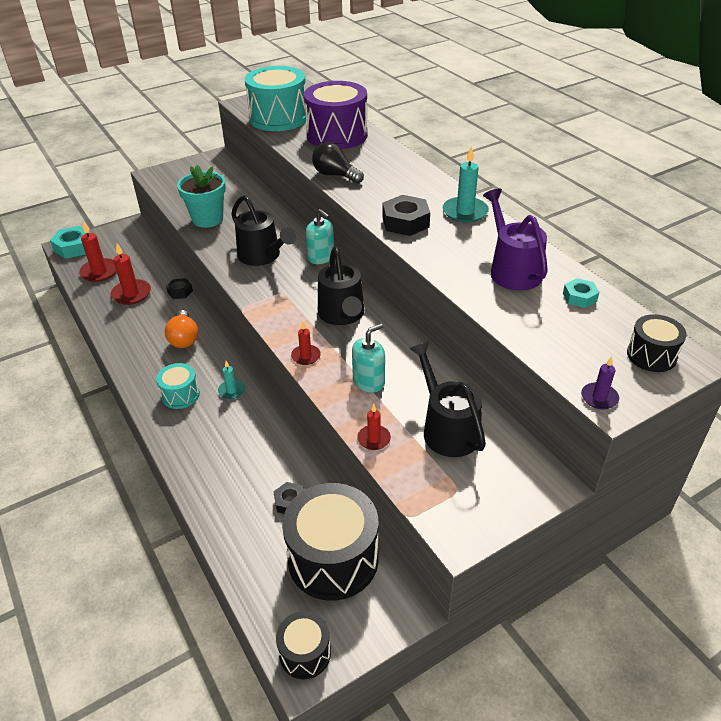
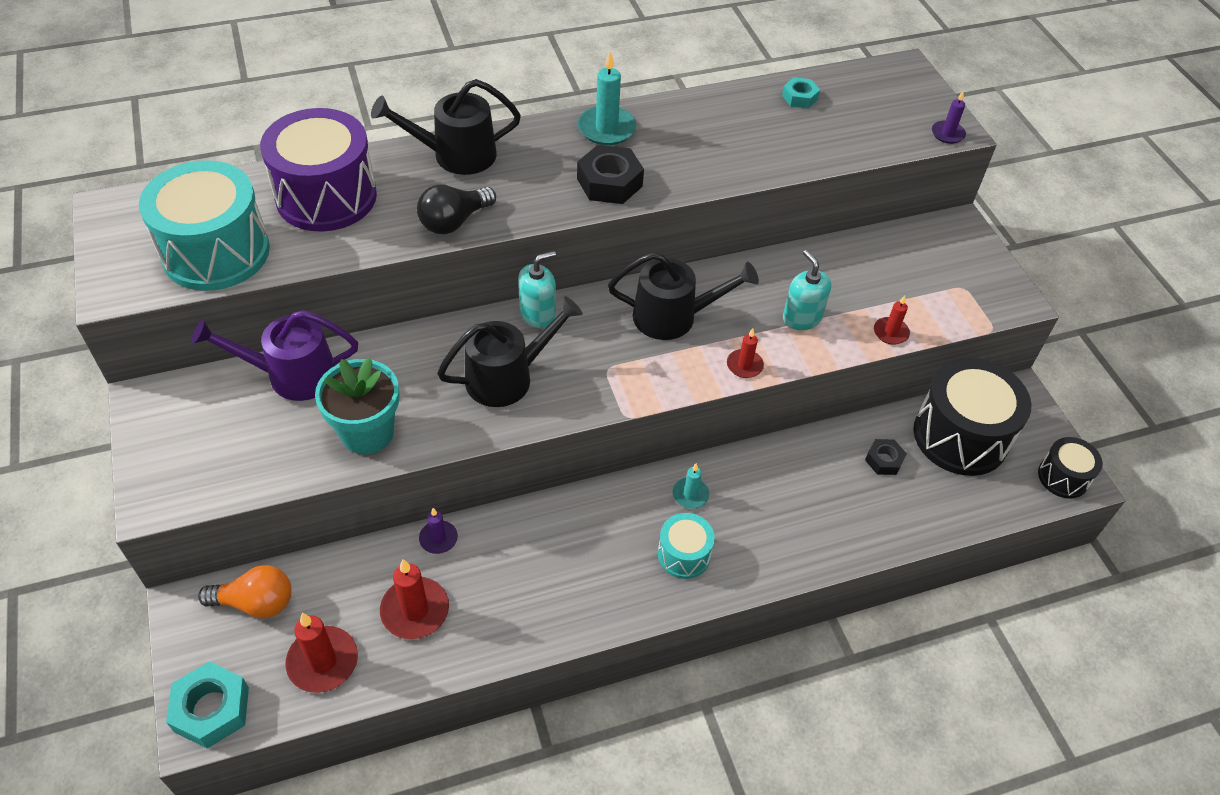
camera: 80 degrees left, 10 degrees up
orange light bulb [165,310,198,348] -> orange light bulb moved to [198,565,292,619]
black nut [166,278,193,299] -> purple candle [419,508,458,554]
black watering can [409,341,486,457] -> black watering can moved to [371,79,521,175]
purple watering can [483,188,548,291] -> purple watering can moved to [191,310,358,401]
black drum [627,314,687,372] -> none

